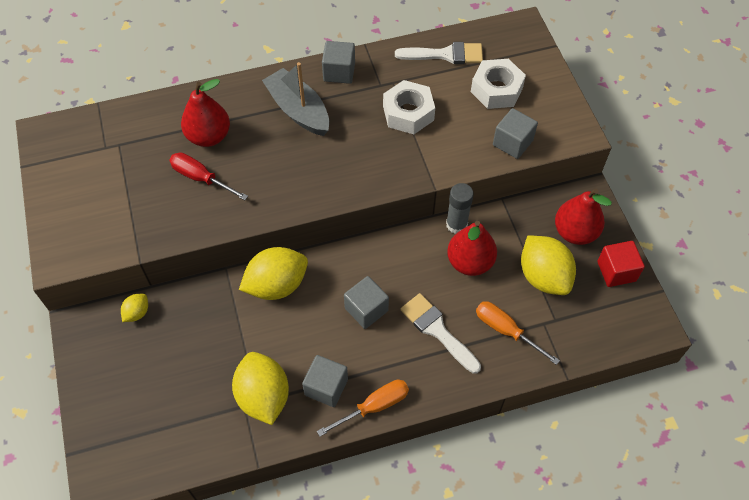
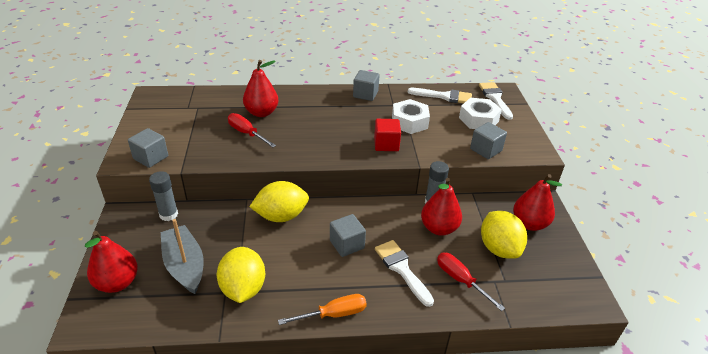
camera: 10 degrees right, 20 degrees down
yellow lemon [121,294,148,322] -> grey glue stick [149,171,178,221]
grey boat [262,62,329,136] -> grey boat moved to [161,219,204,294]
grey cube [302,355,348,407] -> grey cube moved to [128,128,168,168]
orange screwdriver [476,301,560,365] -> red screwdriver [437,253,505,311]
red cube [597,241,645,287] -> red cube moved to [374,119,401,151]
none -> red pear [85,231,138,293]
none -> white brush [479,82,513,120]

